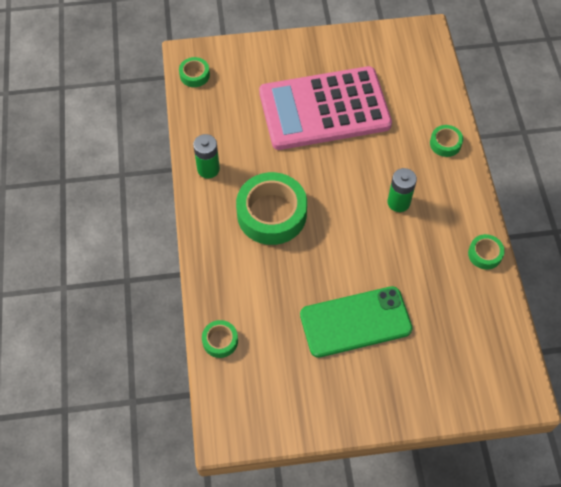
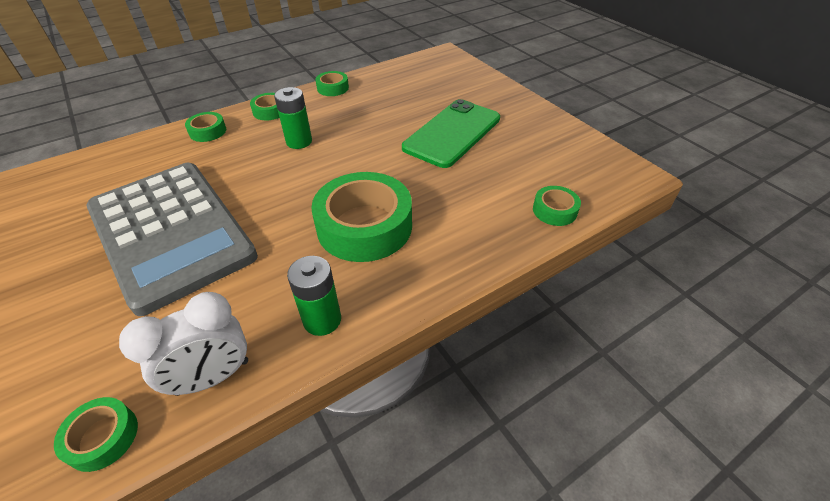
camera: 115 degrees left, 15 degrees down
pink calculator [259,66,392,150] -> grey calculator [86,163,258,316]
green phone [300,286,413,358] -> green phone turned 75 degrees clockwise [402,99,500,168]
none -> white clock [119,292,248,396]
none -> green tape [250,93,280,120]

